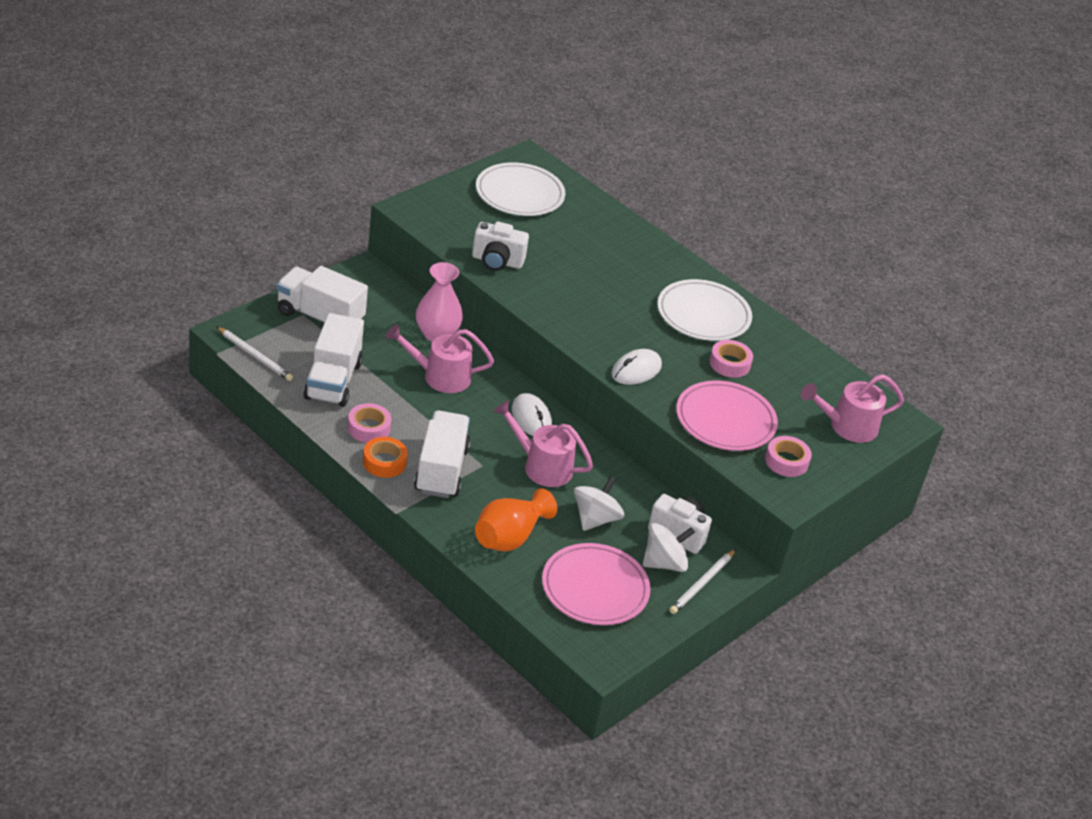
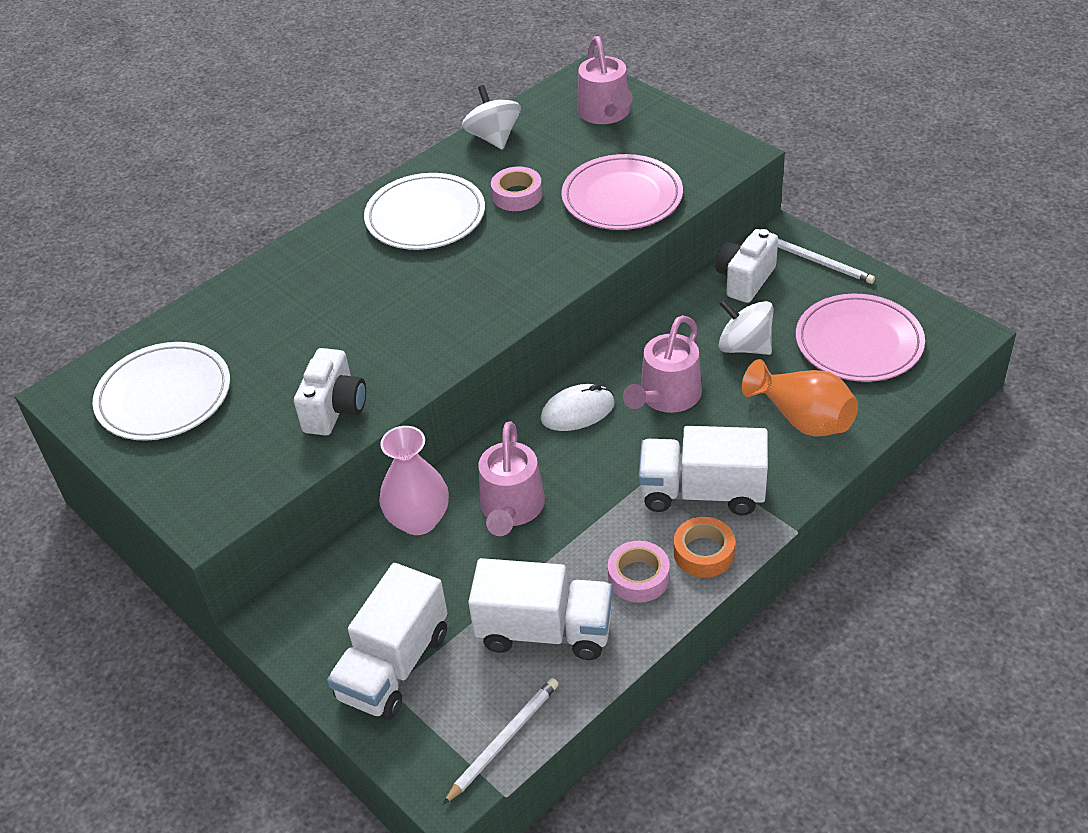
camera: 80 degrees left, 5 degrees up
white mouse [611,349,662,385] -> none
white spinning top [643,523,695,572] -> white spinning top moved to [462,85,521,150]
pink tape [765,436,812,477] -> none

